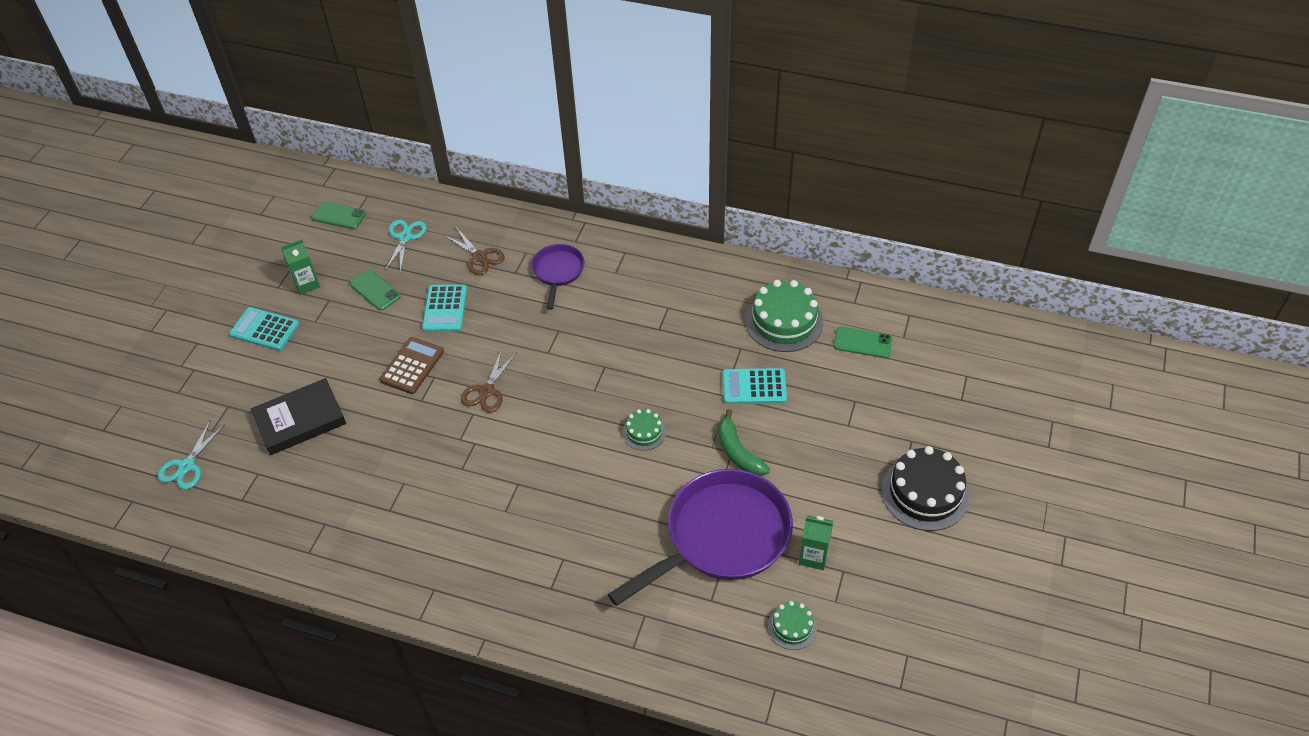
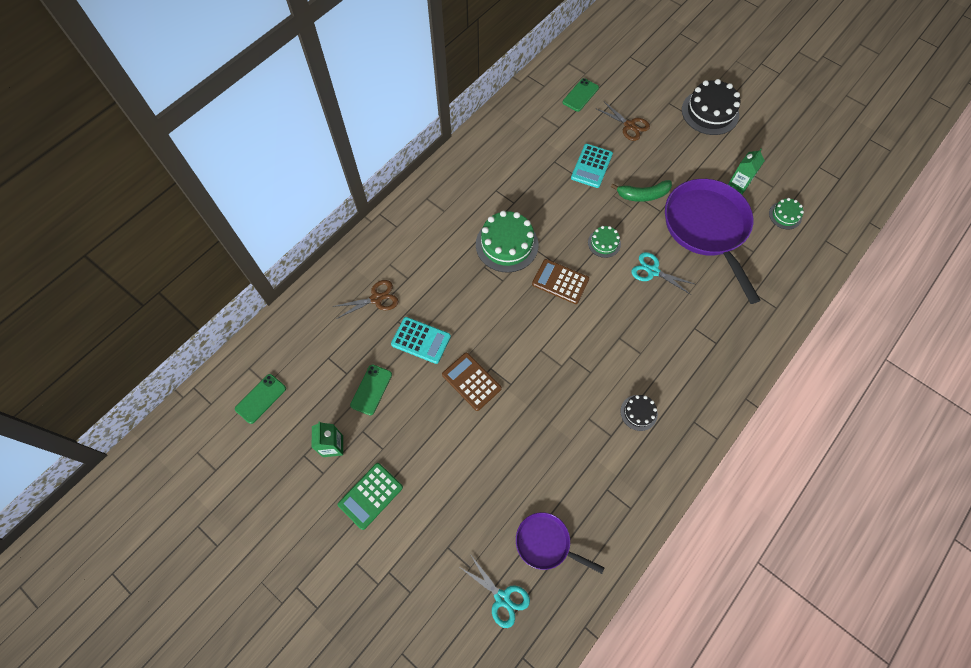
camera: 70 degrees left, 15 degrees up
turquoise calculator [229,307,299,351] -> green calculator [338,463,403,530]
black book [251,378,346,455] -> none
green phone [350,269,401,311] -> green phone turned 45 degrees counterclockwise [350,365,392,415]
turquoise scissors [385,220,427,273] -> turquoise scissors moved to [631,252,694,295]
brown scissors [461,349,517,413] -> brown scissors moved to [597,102,650,141]
purple pan [531,244,585,310] -> purple pan moved to [516,512,605,574]
green cake [745,280,823,352] -> green cake moved to [476,211,539,273]
none -> brown calculator [532,259,589,304]
none -> black cake [620,395,658,431]

